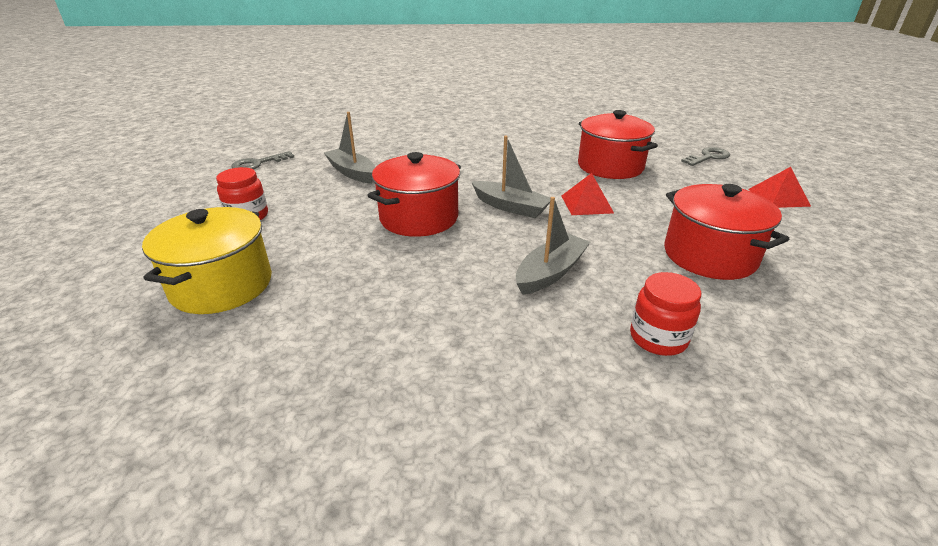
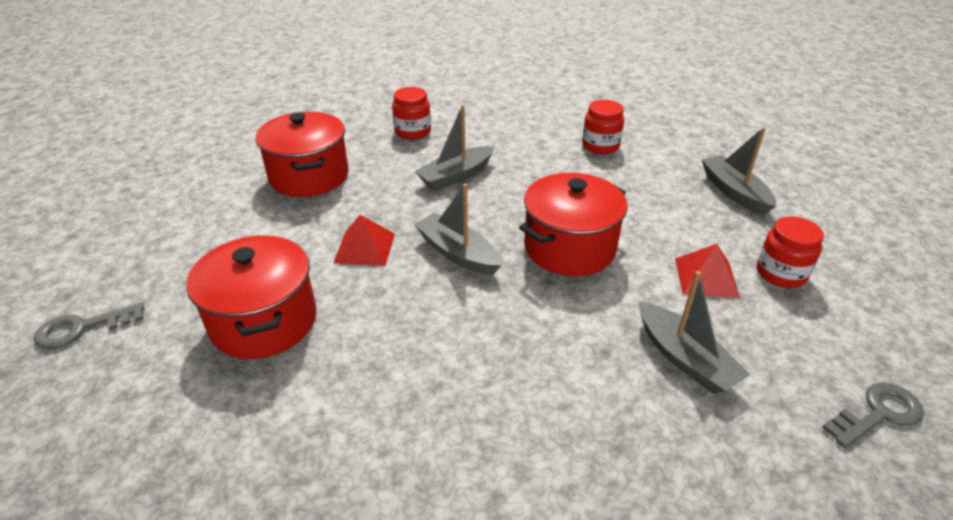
camera: 170 degrees left, 5 degrees up
yellow pot [142,207,272,314] -> grey boat [702,127,776,215]
red pyramid [748,167,811,208] -> red pyramid moved to [675,244,740,298]
none -> red jar [582,100,624,154]

